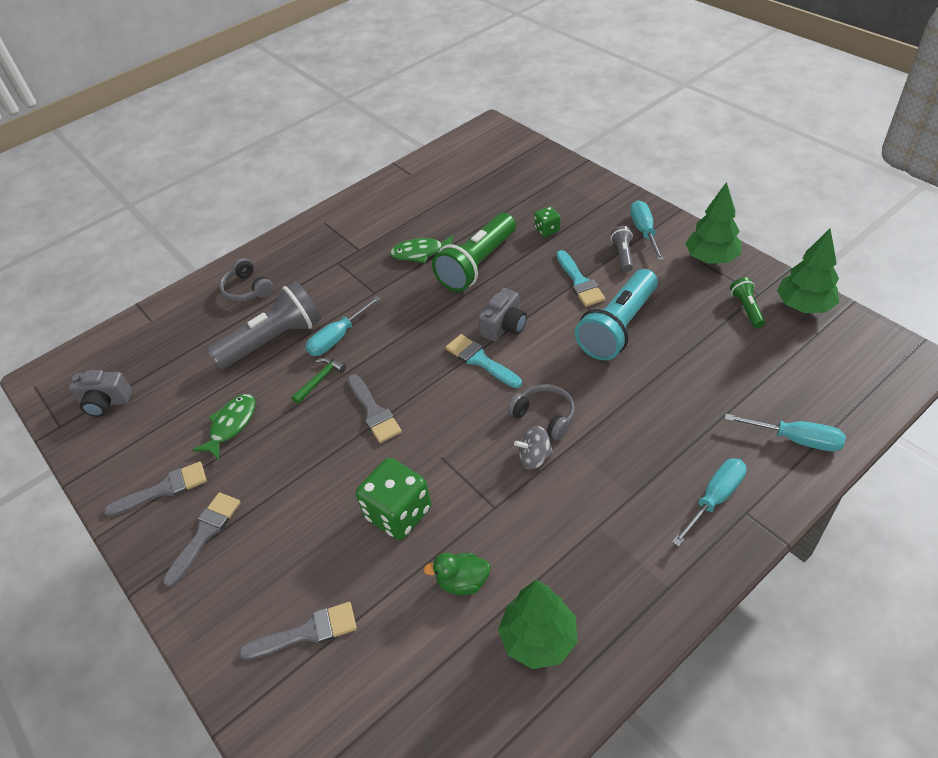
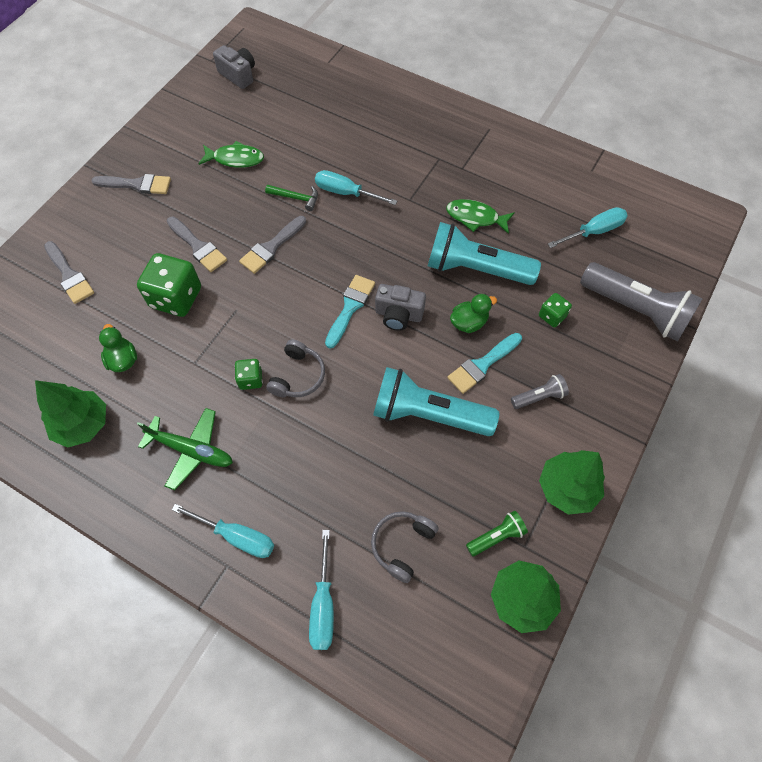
camera: 65 degrees right, 15 degrees up
grey camera [69,370,132,417] -> grey camera turned 150 degrees clockwise [213,45,255,89]
grey brush [104,461,207,517] -> grey brush moved to [167,217,227,272]
grey flashlight [207,281,321,370] -> grey flashlight moved to [580,262,703,342]
grey headphones [220,258,273,301] -> grey headphones moved to [371,511,438,583]
green fish [390,235,454,263] -> green fish turned 45 degrees counterclockwise [446,199,515,234]
green flashlight [432,213,516,292] -> turquoise flashlight [428,222,541,285]
grey spinning top [514,426,553,470] -> green dice [235,359,263,390]
turquoise screwdriver [630,201,664,261] -> turquoise screwdriver moved to [548,207,628,248]
none -> green plane [137,408,233,490]
none -> green duck [450,294,497,333]

